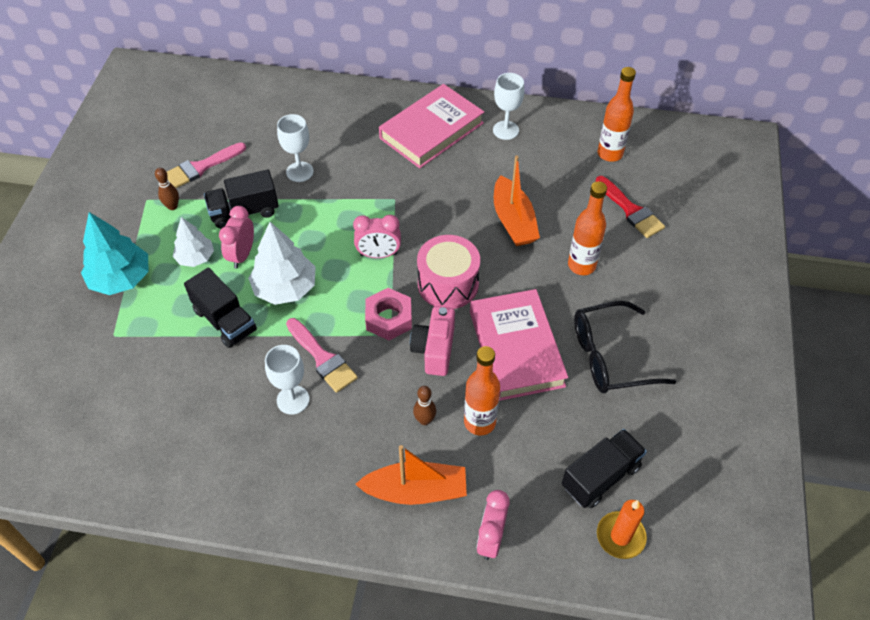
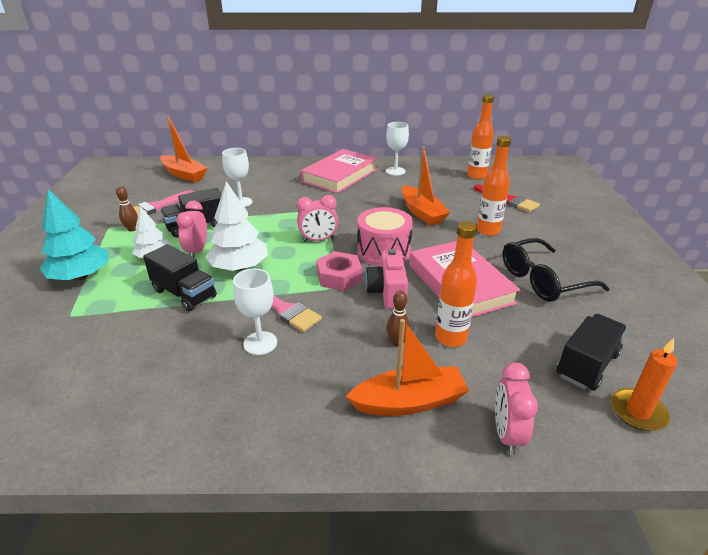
camera: 10 degrees left, 20 degrees down
none -> orange boat [160,116,207,182]

